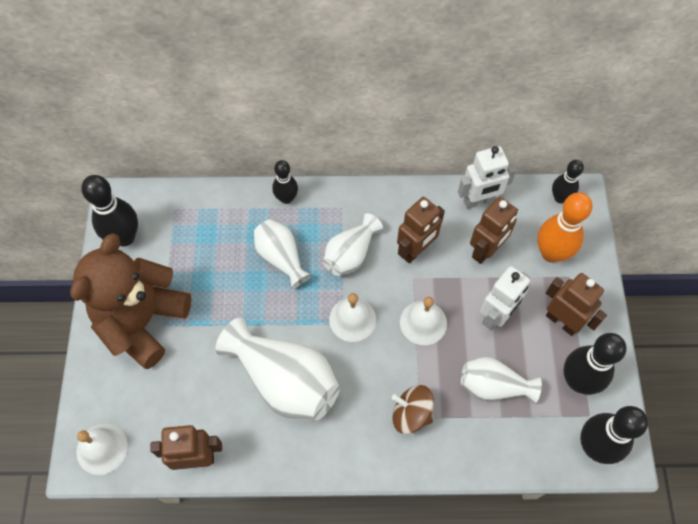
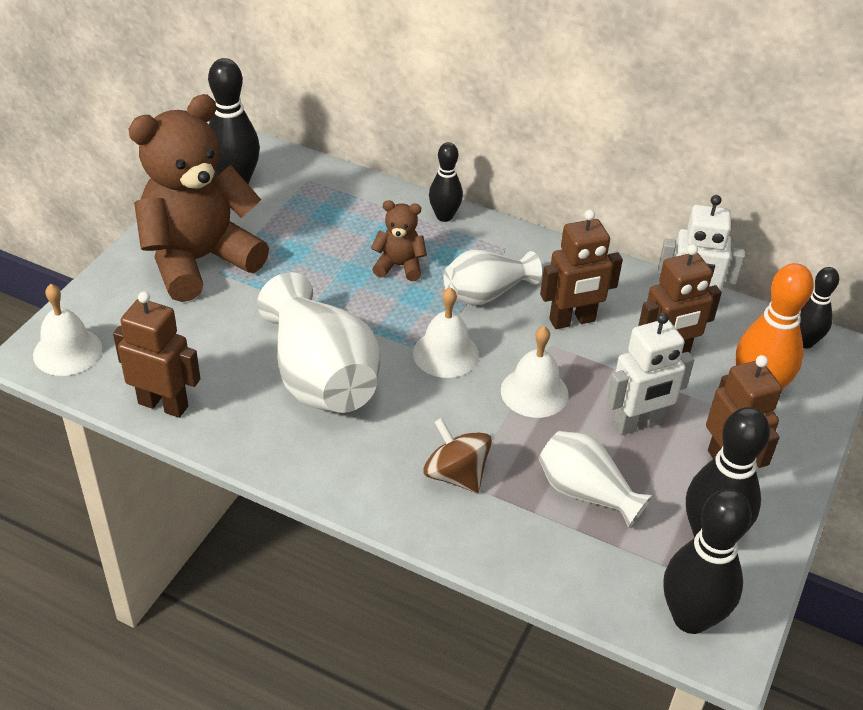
camera: 25 degrees right, 20 degrees down
white vase [254,219,312,289] -> brown teddy bear [371,200,427,281]

